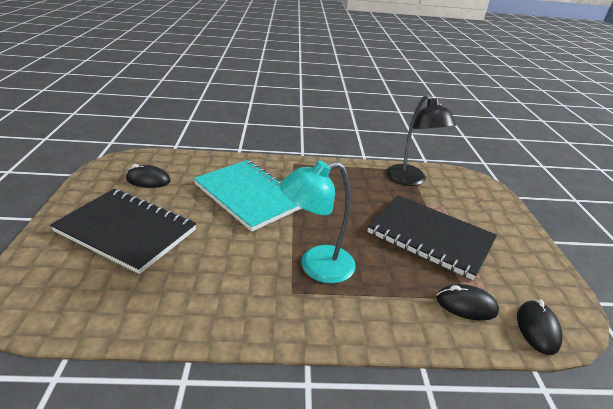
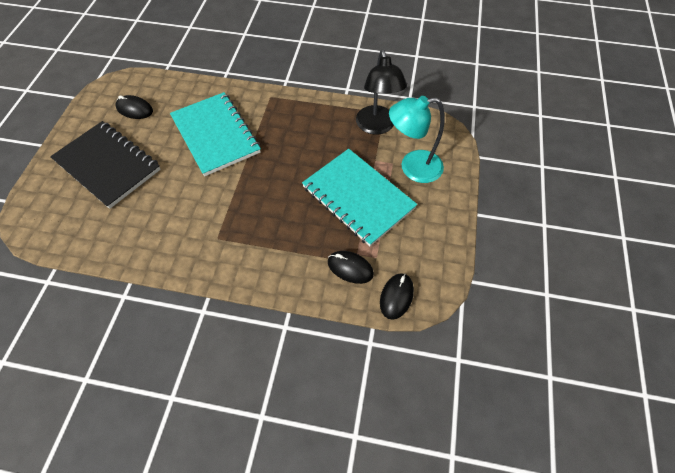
camera: 15 degrees right, 25 degrees up
turquoise lamp [280,161,356,284] -> turquoise lamp moved to [389,96,445,183]
black notebook [367,195,497,280] -> turquoise notebook [302,149,417,246]

